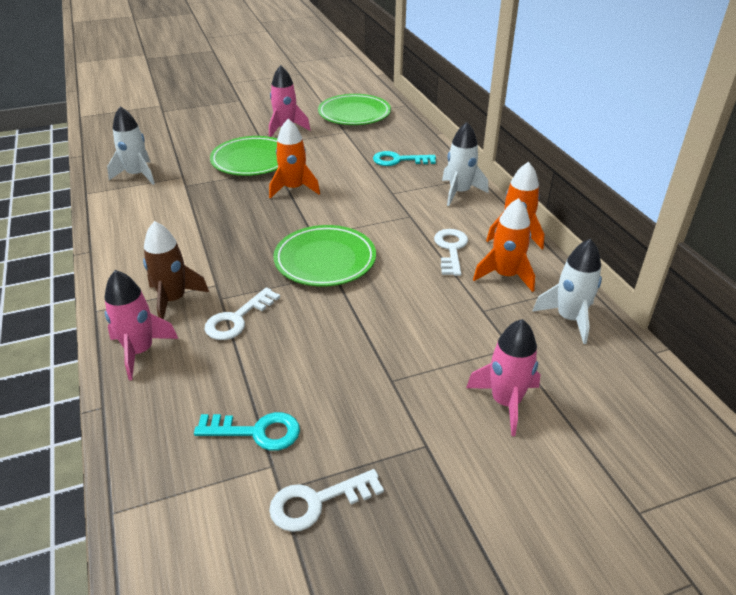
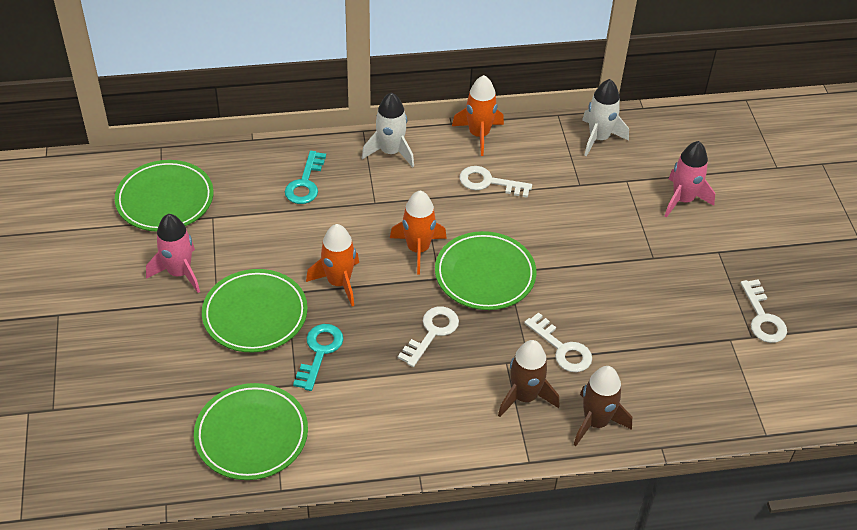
camera: 80 degrees left, 10 degrees up
pink rocket [104,270,178,380] -> brown rocket [574,366,632,446]
white rocket [107,106,155,185] -> green plate [194,383,308,480]
turquoise key [194,412,300,451] -> turquoise key moved to [293,324,344,391]
orange rocket [473,198,535,292] -> orange rocket moved to [390,190,447,274]
none -> white key [398,307,459,367]

